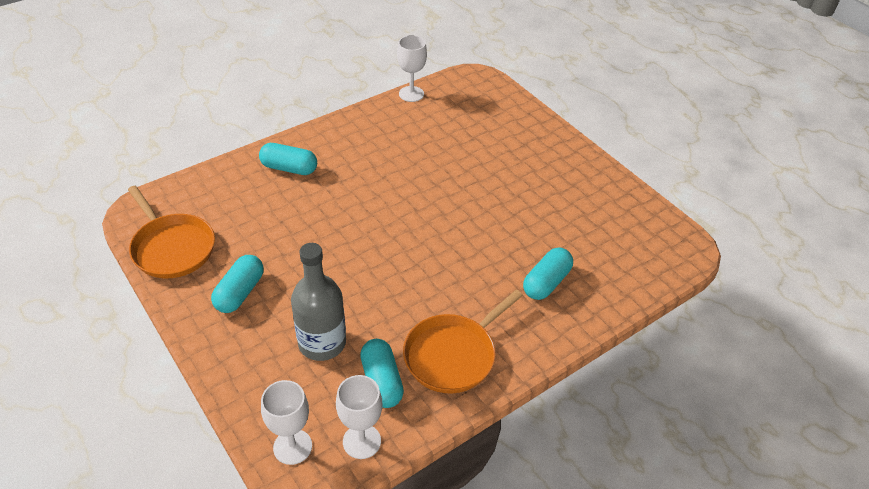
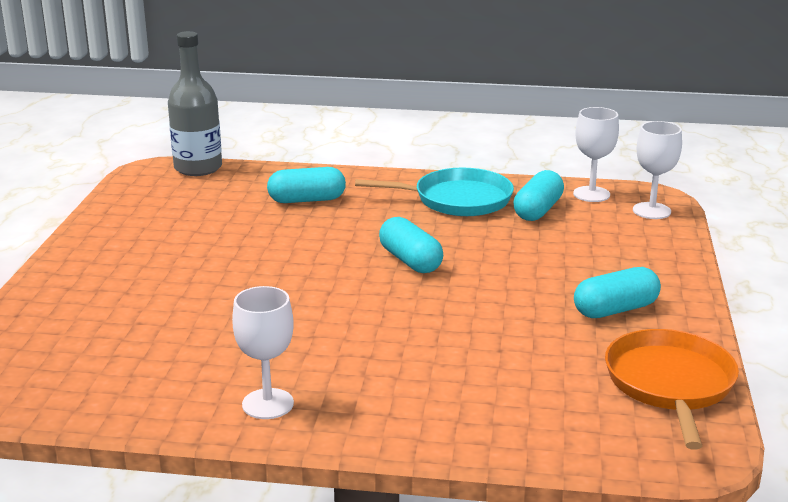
camera: 135 degrees left, 20 degrees down
turquoise capsule [259,143,317,175] -> turquoise capsule moved to [379,217,443,273]
grey bottle [291,243,346,361] -> grey bottle moved to [168,31,222,176]
white goblet [397,35,427,102] -> white goblet moved to [232,286,294,419]
orange pan [403,290,523,393] -> turquoise pan [355,168,514,216]

